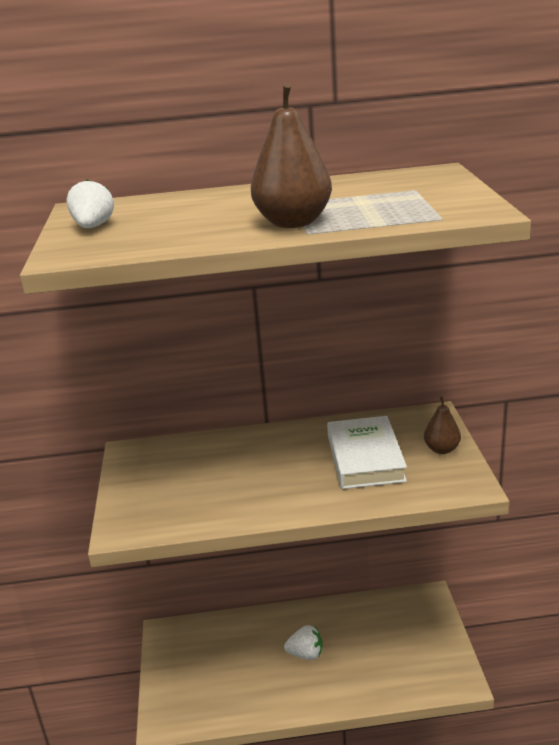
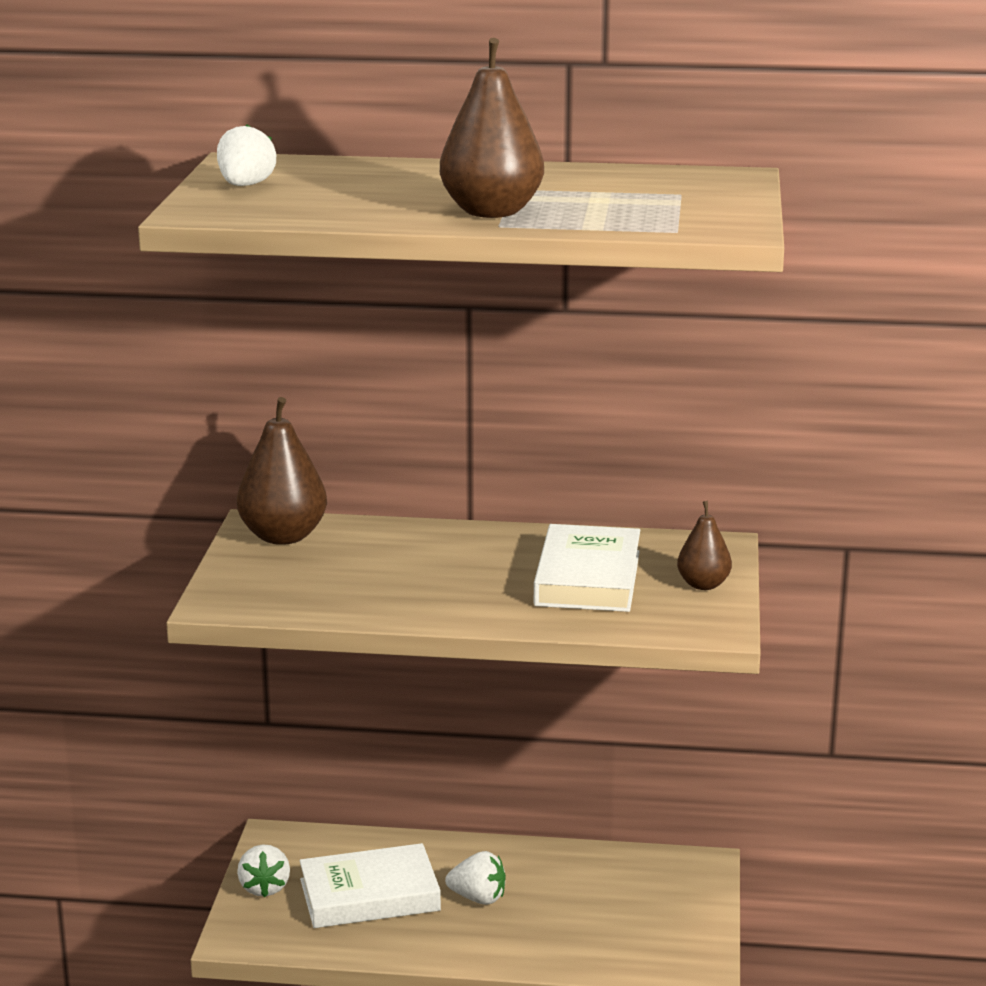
camera: 10 degrees right, 5 degrees down
none -> brown pear [237,397,327,545]
none -> white strawberry [237,844,290,897]
none -> white book [300,843,441,928]

